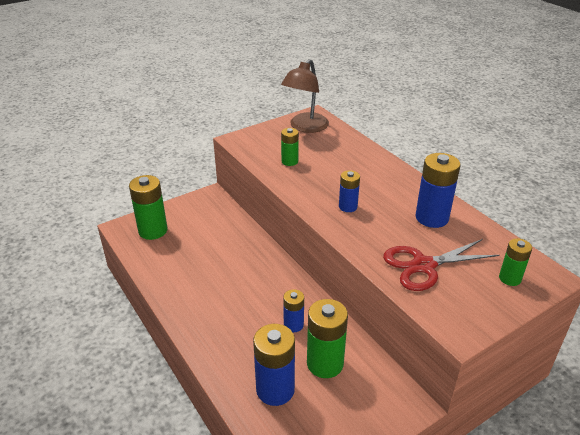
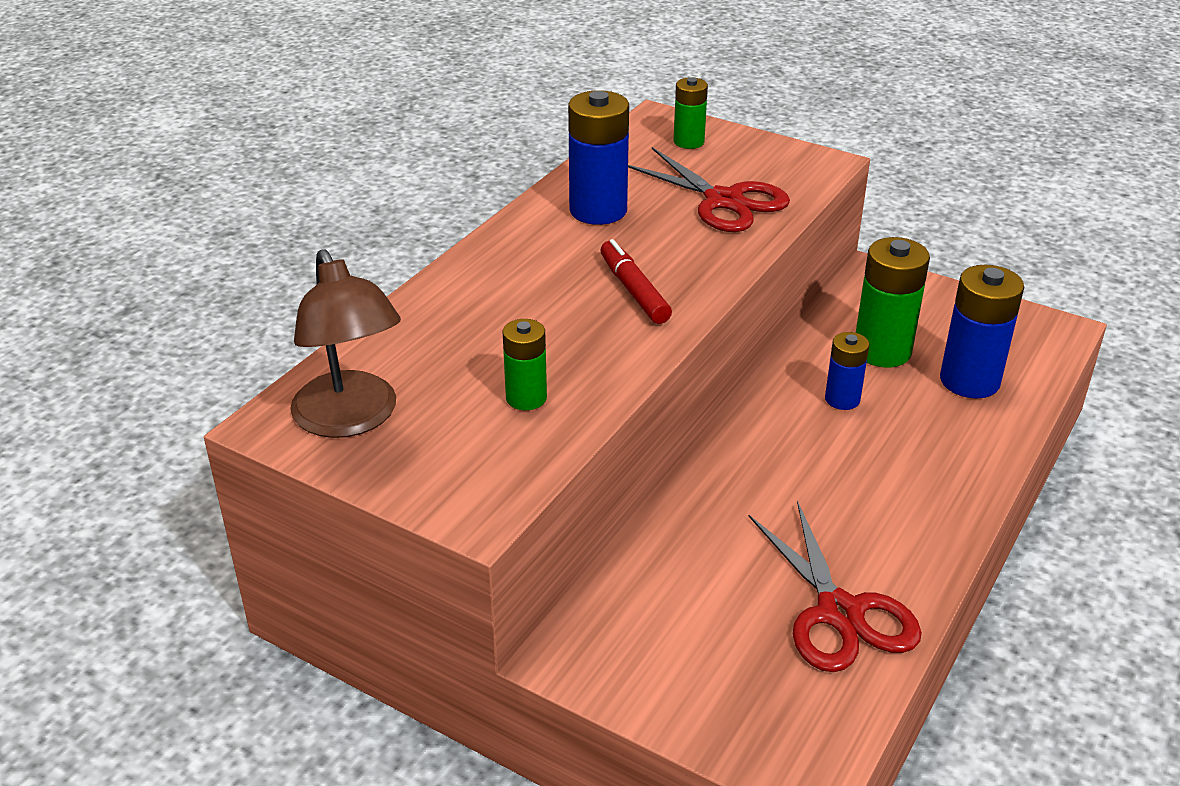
camera: 115 degrees left, 0 degrees up
green battery [129,175,167,240] -> none
brown lamp [281,59,329,133] -> brown lamp turned 60 degrees clockwise [290,249,401,438]
blue battery [339,170,360,212] -> red marker [600,239,672,324]
none -> red scissors [749,500,922,672]

